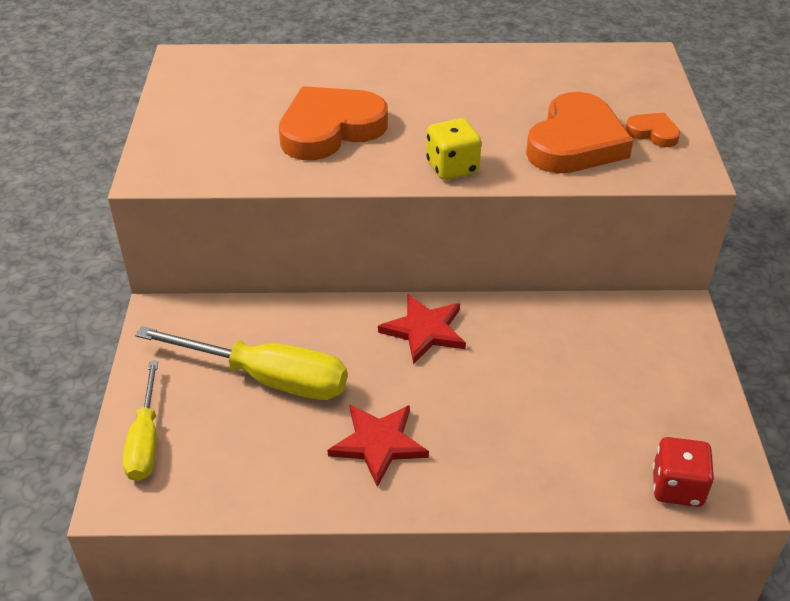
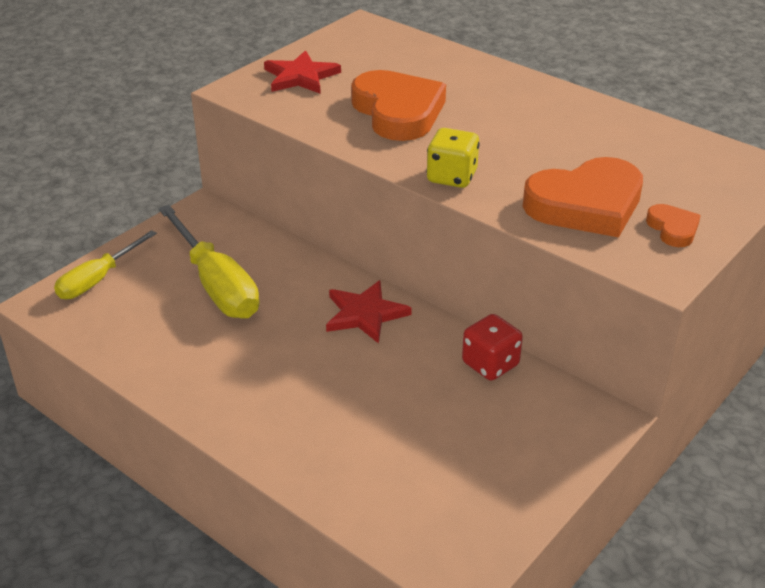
camera: 40 degrees right, 5 degrees down
orange heart [279,86,388,160] -> orange heart turned 60 degrees clockwise [351,70,446,141]
red star [328,405,429,487] -> red star moved to [264,50,341,94]
red dice [652,437,714,507] -> red dice moved to [462,314,523,381]

